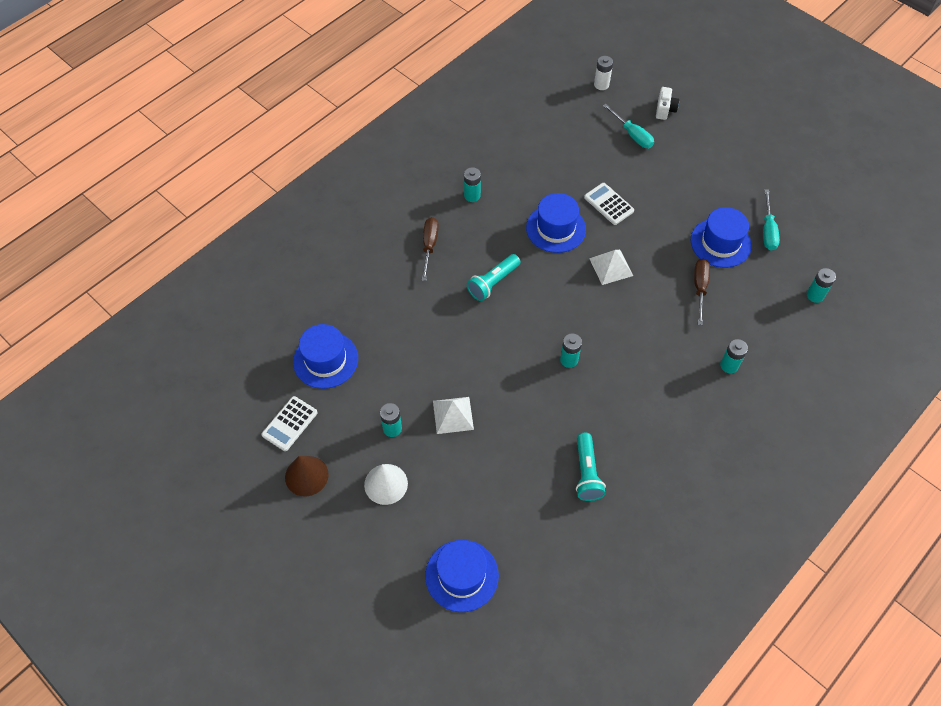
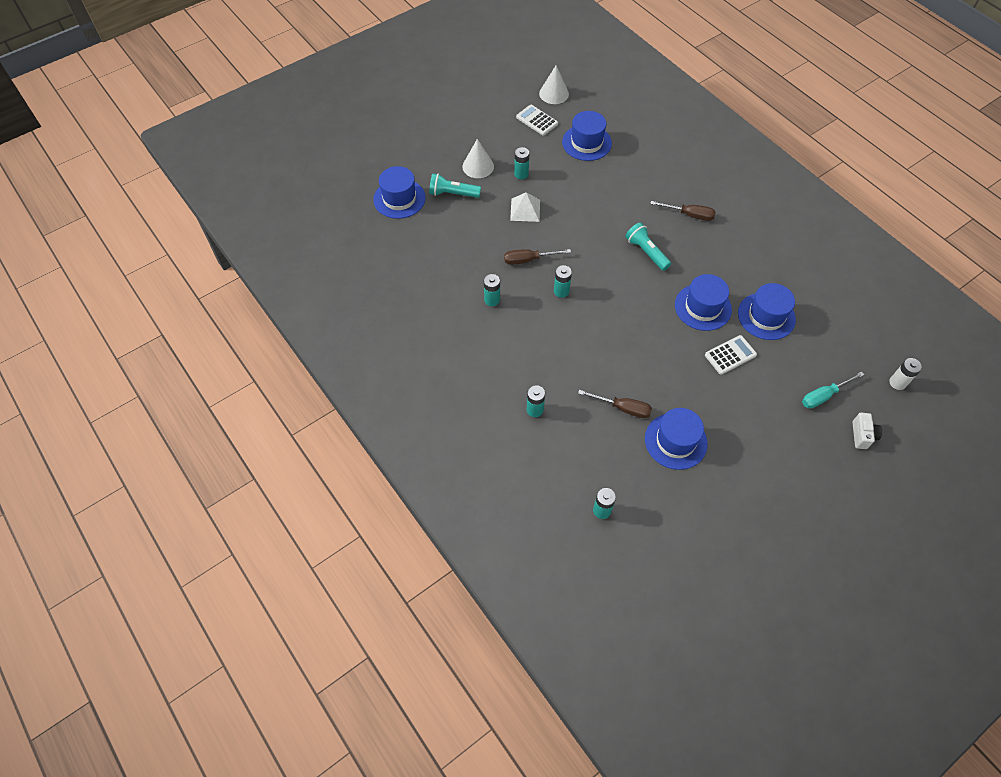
camera: 100 degrees right, 0 degrees up
brown cone [285,456,329,497] -> none
turquoise battery [464,167,481,202] -> turquoise battery moved to [484,274,500,306]
turquoise flashlight [576,433,606,501] -> turquoise flashlight moved to [429,173,481,198]
white pyramid [589,250,633,285] -> none
white camera [656,87,679,120] -> white camera turned 105 degrees counterclockwise [852,413,882,449]
turquoise screwdriver [763,189,780,250] -> none
none -> brown screwdriver [504,249,571,265]
none -> white cone [539,65,569,104]
none -> blue hat [738,283,796,340]

